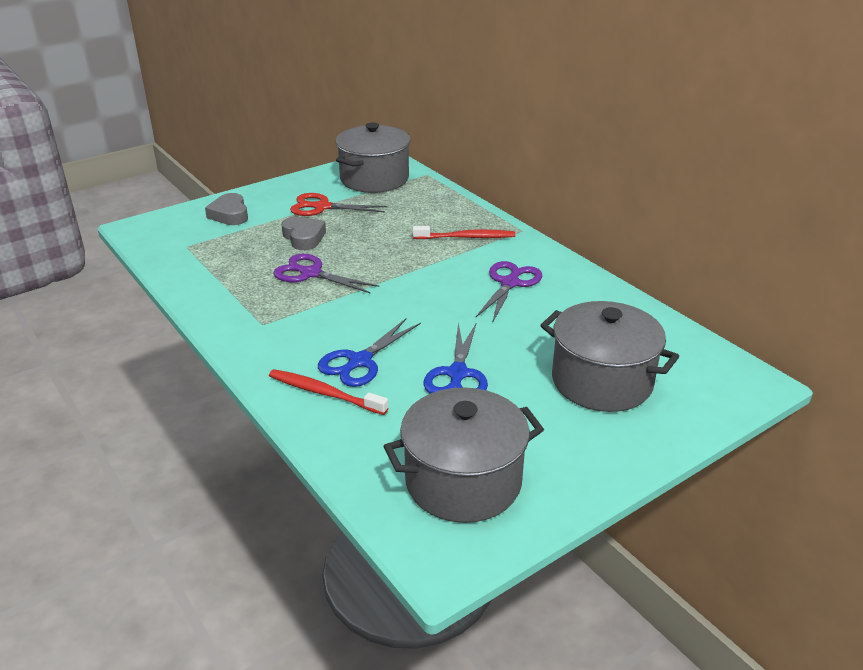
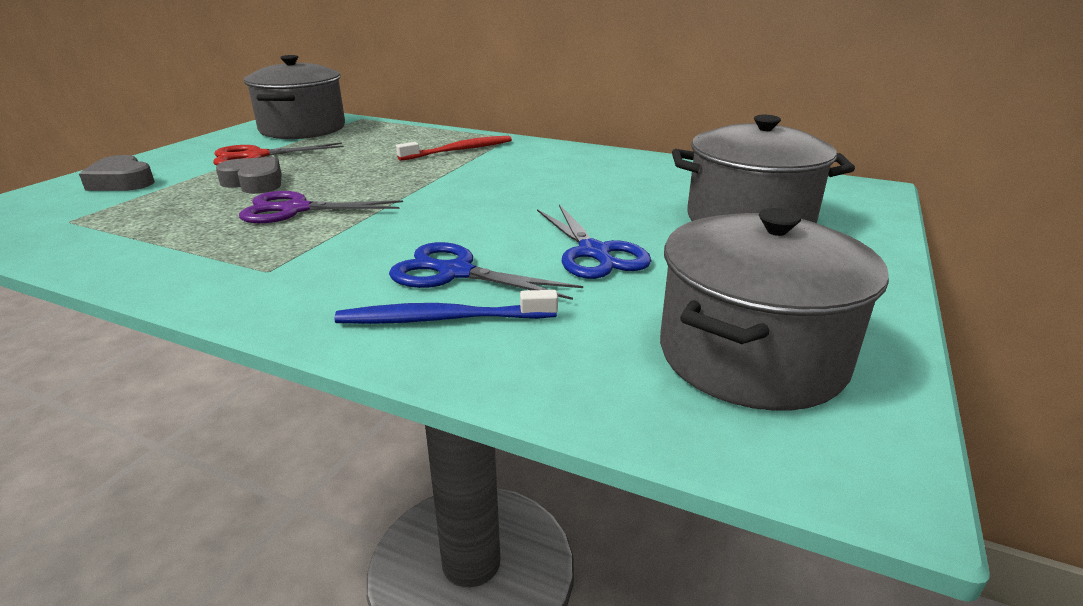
camera: 30 degrees left, 5 degrees down
red toothbrush [269,369,388,415] -> blue toothbrush [334,290,558,324]
blue scissors [318,318,421,387] -> blue scissors turned 105 degrees clockwise [389,242,583,300]
purple scissors [475,261,542,323] -> none

